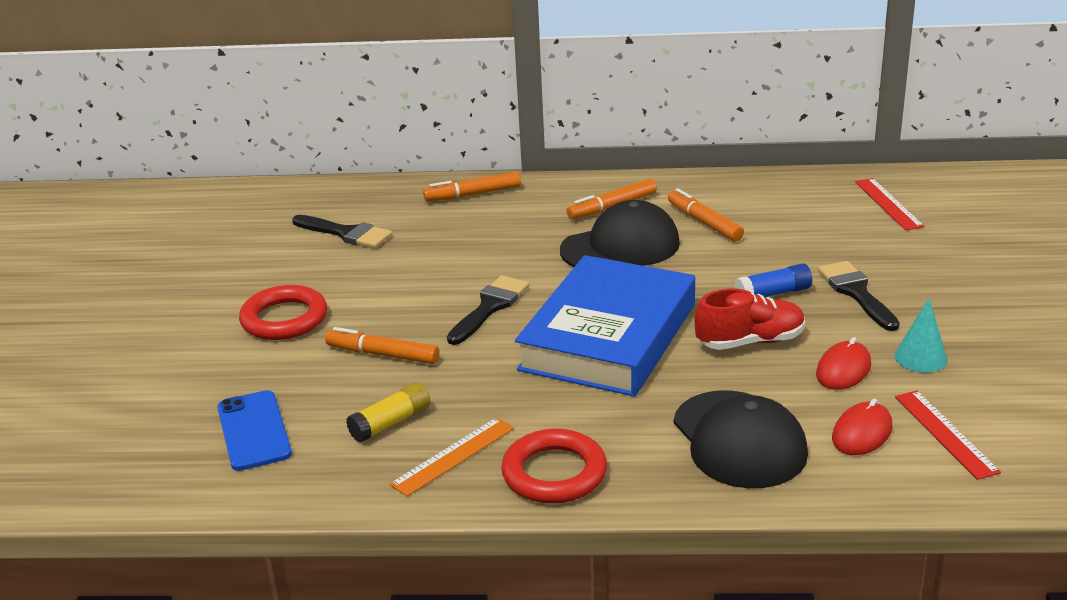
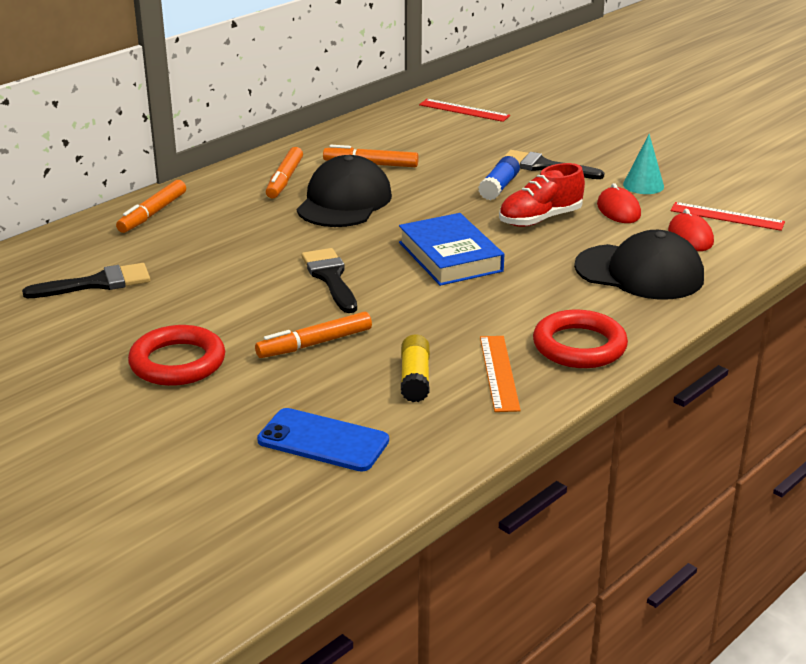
camera: 50 degrees left, 0 degrees up
blue book [515,255,695,397] -> blue book [399,213,504,286], size x0.62
red shoe [695,289,805,350] -> red shoe turned 150 degrees counterclockwise [499,163,585,227]

